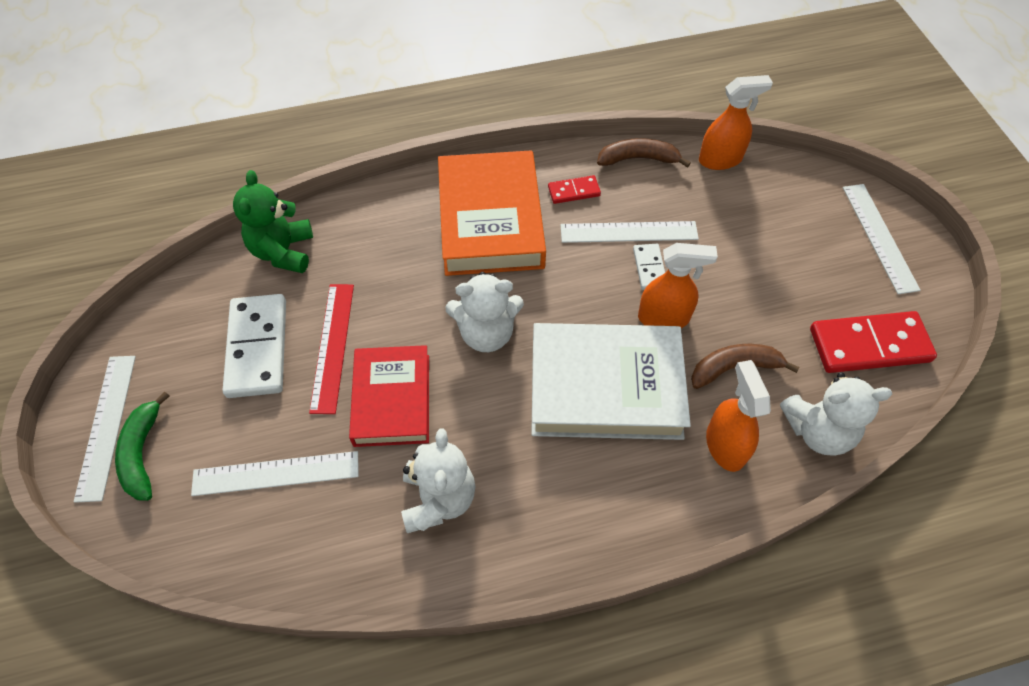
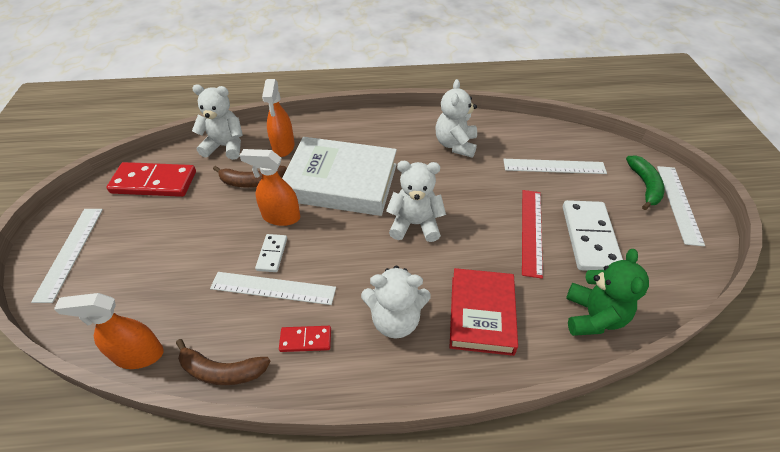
camera: 170 degrees left, 10 degrees down
red book [349,345,429,447] -> red book moved to [450,268,518,356]
orange book [438,150,546,276] -> white teddy bear [361,266,431,338]

